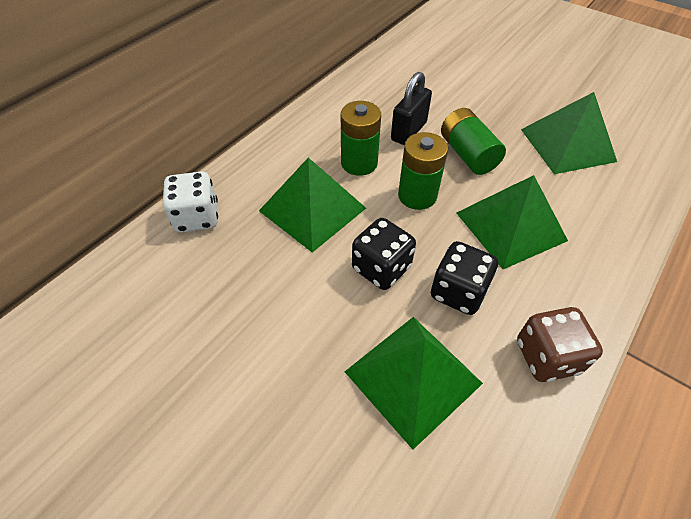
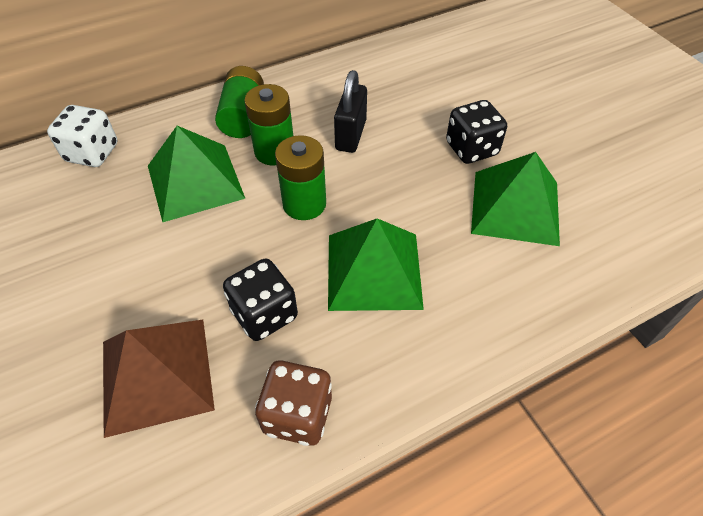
camera: 25 degrees right, 0 degrees up
green pyramid [345,317,483,449] -> brown pyramid [103,320,215,438]
black dice [352,218,416,290] -> black dice moved to [446,100,507,164]
black padlock [391,72,432,145] -> black padlock turned 45 degrees counterclockwise [334,70,367,153]
green battery [441,108,506,175] -> green battery moved to [215,66,264,138]

